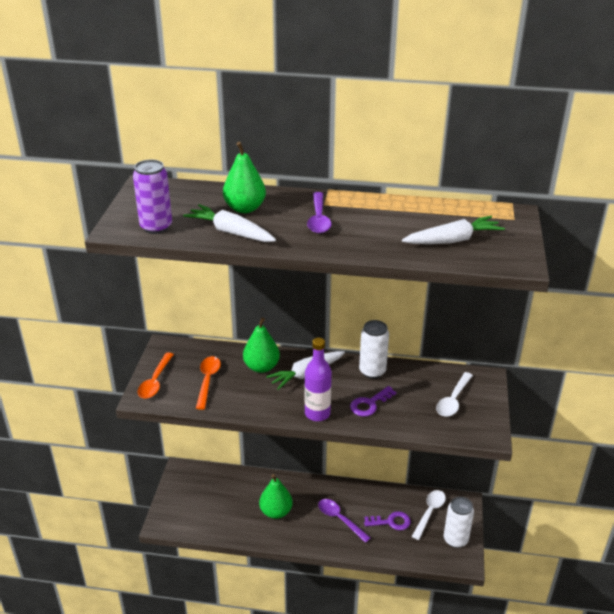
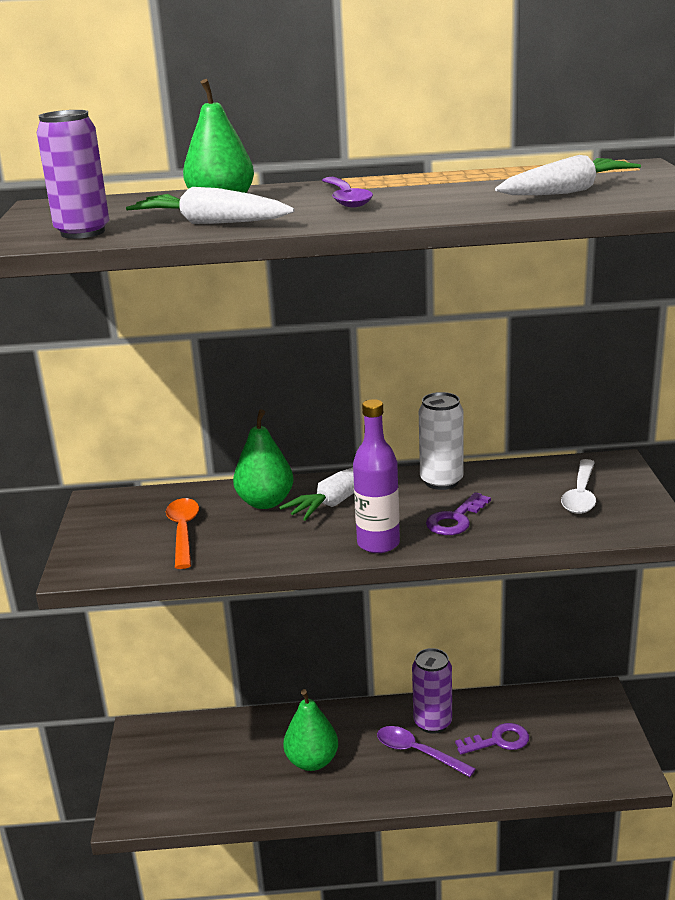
camera: 10 degrees left, 10 degrees down
orange spoon [138,352,174,399] -> none
white spoon [412,490,446,540] -> none
white can [444,497,474,548] -> none
none -> purple can [412,648,452,734]

